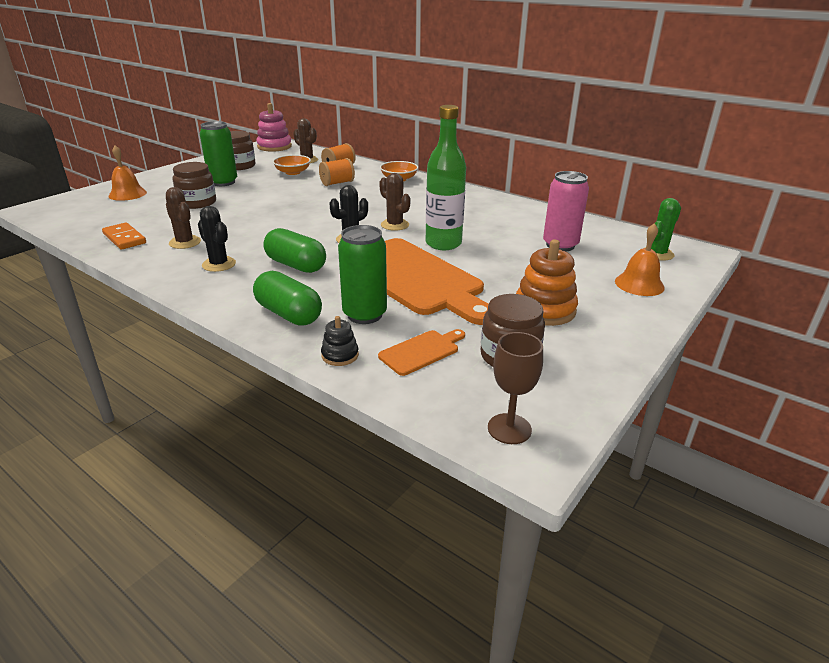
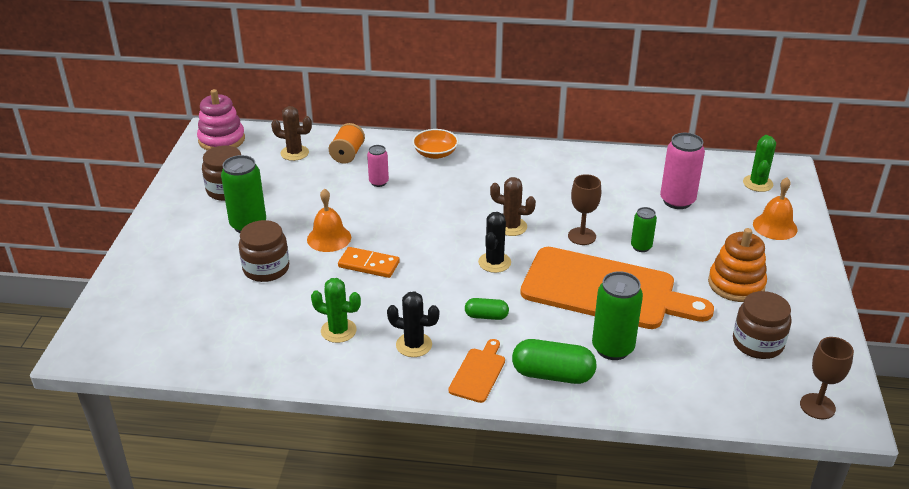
camera: 30 degrees left, 5 degrees up
orange domino [102,222,146,250] -> orange domino moved to [338,247,400,278]
orange bell [109,145,147,201] -> orange bell moved to [307,188,351,252]
brown cactus [166,187,201,249] -> green cactus [311,278,361,343]
green capsule [263,228,326,273] -> green capsule [465,298,509,320], size x0.57
orange bowl [273,155,311,175] -> none
orange spool [319,158,355,186] -> pink can [367,145,389,187]
black stacking toy [321,316,359,366] -> none
orange cutting board [378,329,465,376] -> orange cutting board moved to [448,339,505,403]
green bottle [426,105,466,250] -> brown goblet [568,174,601,245]
none -> green can [631,207,657,252]

